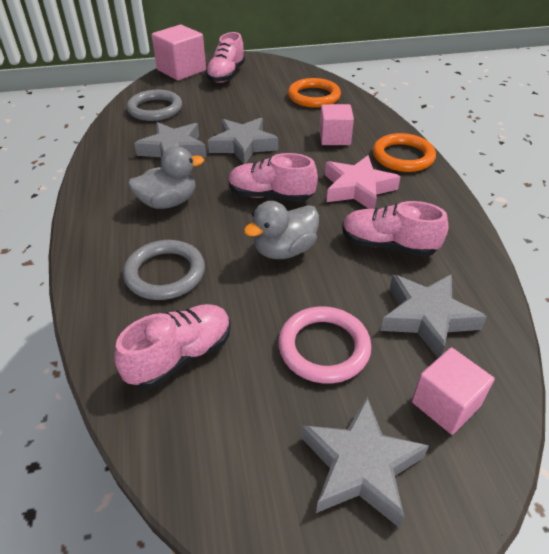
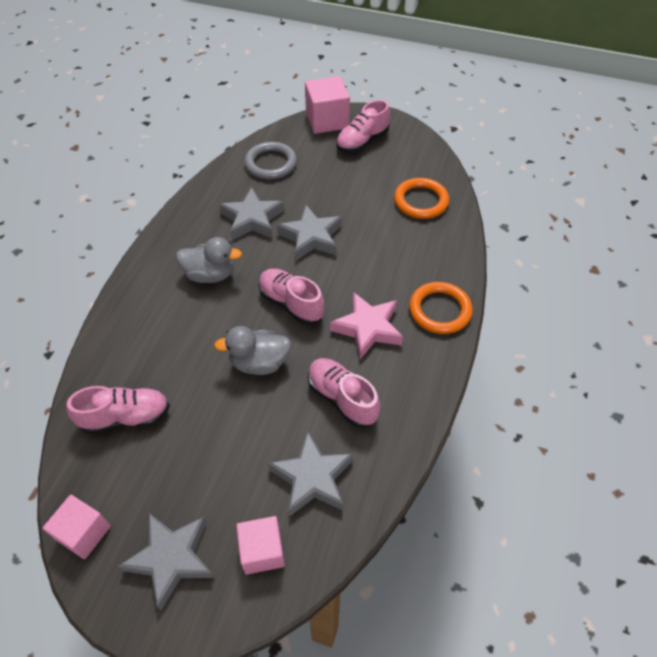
camera: 30 degrees right, 10 degrees up
grey ring [123,240,205,300] -> none
pink ring [278,307,372,384] -> none
pink cube [320,104,354,145] -> pink cube moved to [43,495,111,559]

